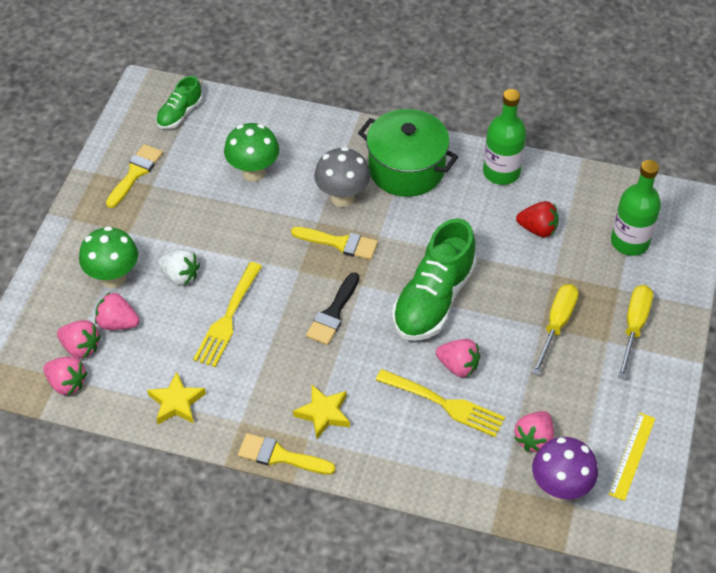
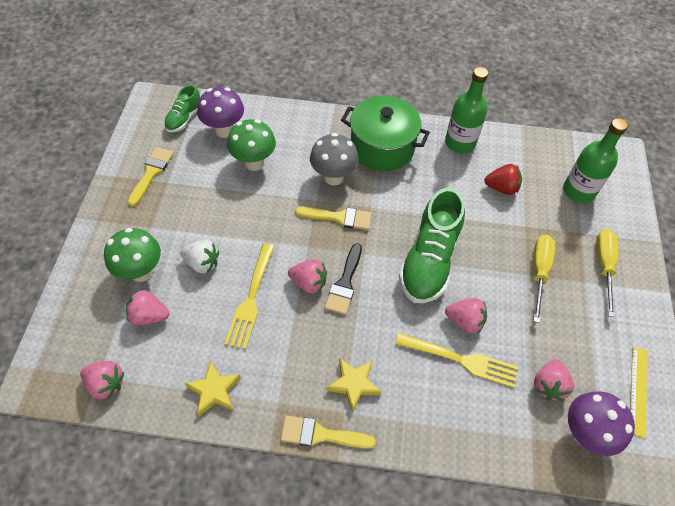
camera: 10 degrees left, 5 degrees up
pink strawberry [57,320,101,359] -> pink strawberry moved to [288,259,327,294]
none -> purple mushroom [197,87,244,138]

